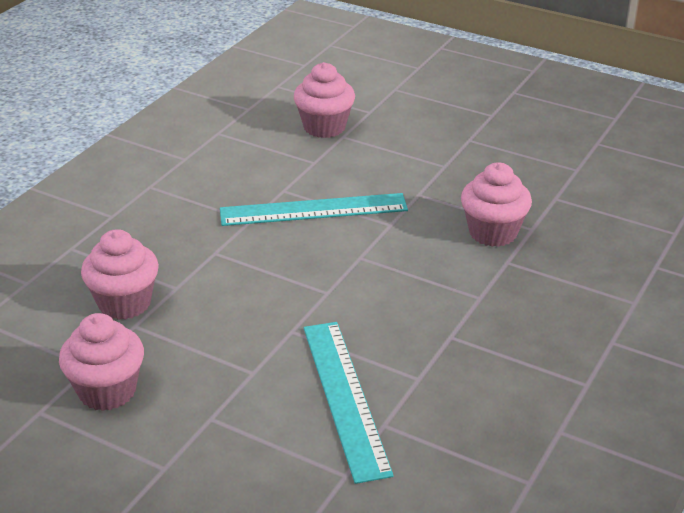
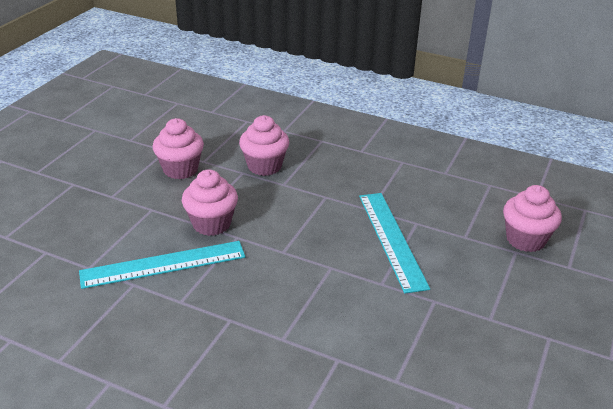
camera: 85 degrees right, 0 degrees up
pink cupcake [461,162,532,247] -> pink cupcake moved to [182,169,238,236]

